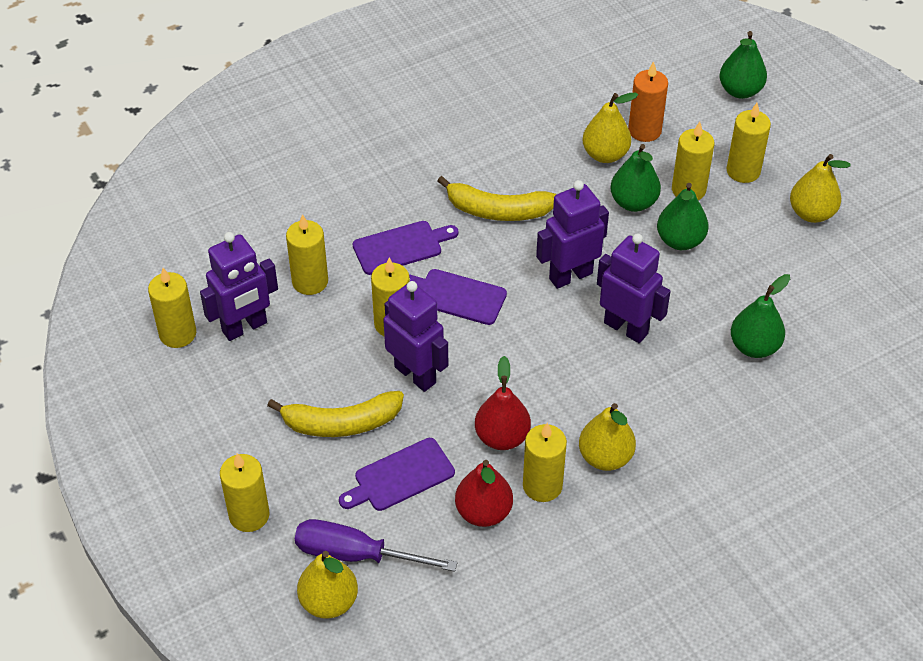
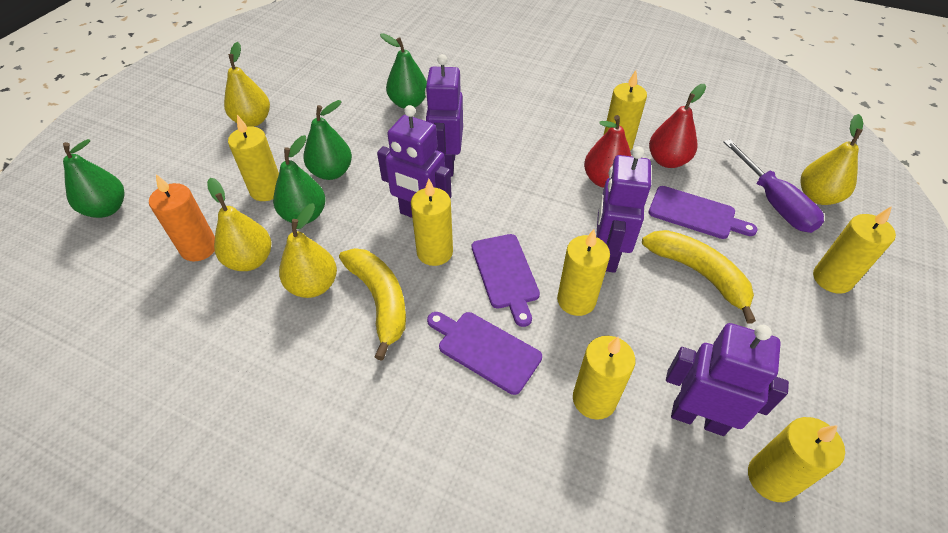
camera: 125 degrees left, 0 degrees up
yellow pear [579,403,636,471] -> yellow pear moved to [279,203,337,298]
yellow candle [726,103,771,183] -> yellow candle moved to [411,179,453,266]

